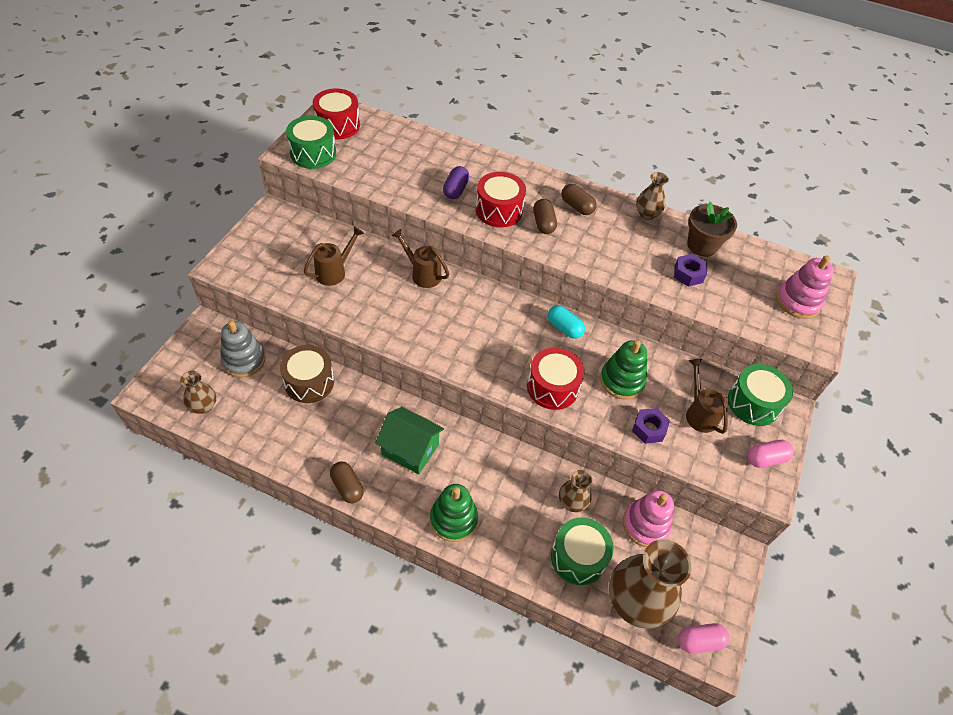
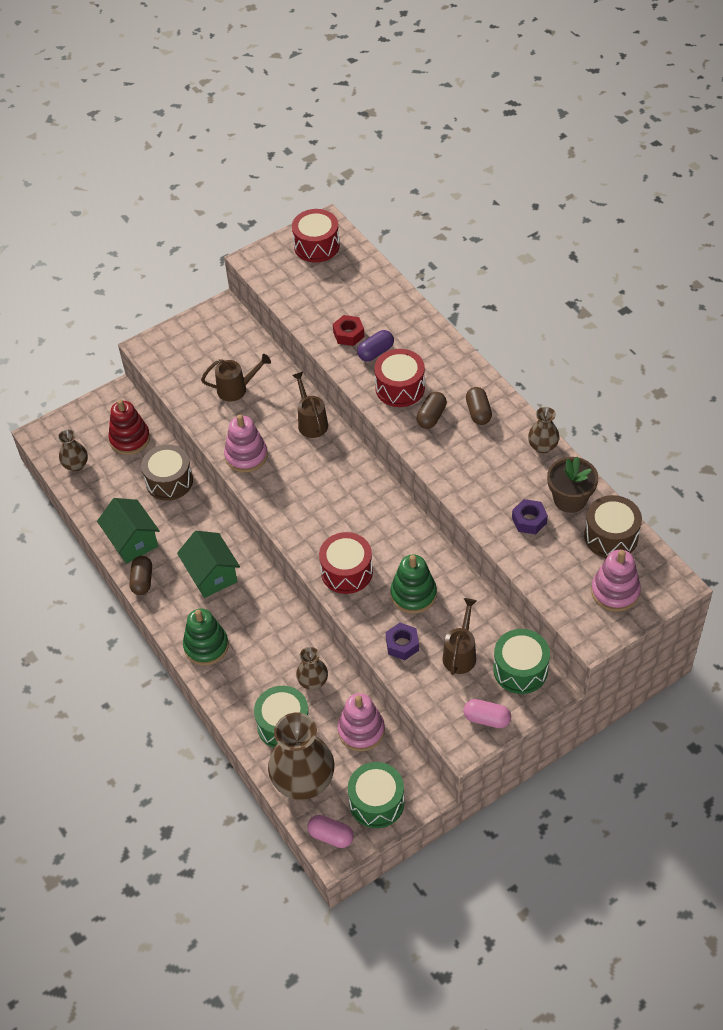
camera: 40 degrees right, 0 degrees up
grey stacking toy [220,320,265,377] -> red stacking toy [108,399,150,455]
green drum [286,116,336,169] -> green drum moved to [348,762,405,828]
turquoise capsule [548,305,585,339] -> none
none -> green house [97,498,160,564]
none -> pink stacking toy [224,415,268,473]
none -> red nut [333,315,364,346]
none -> brown drum [584,495,642,558]

